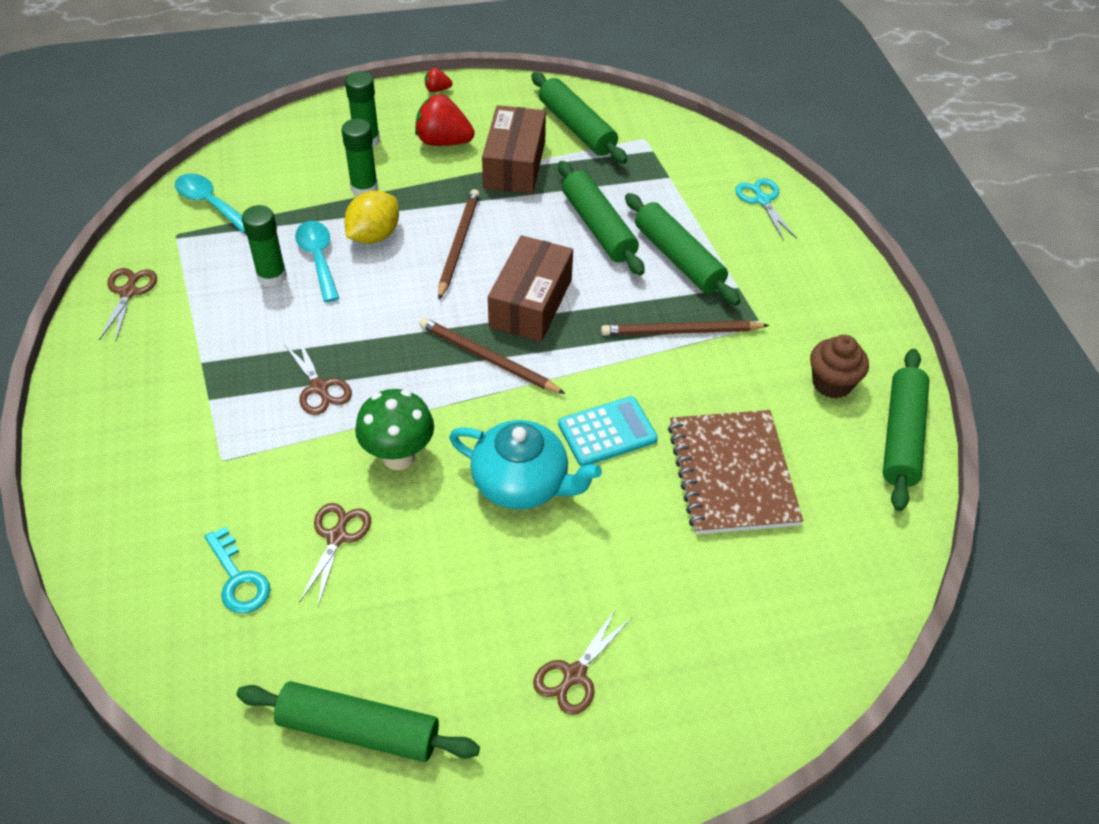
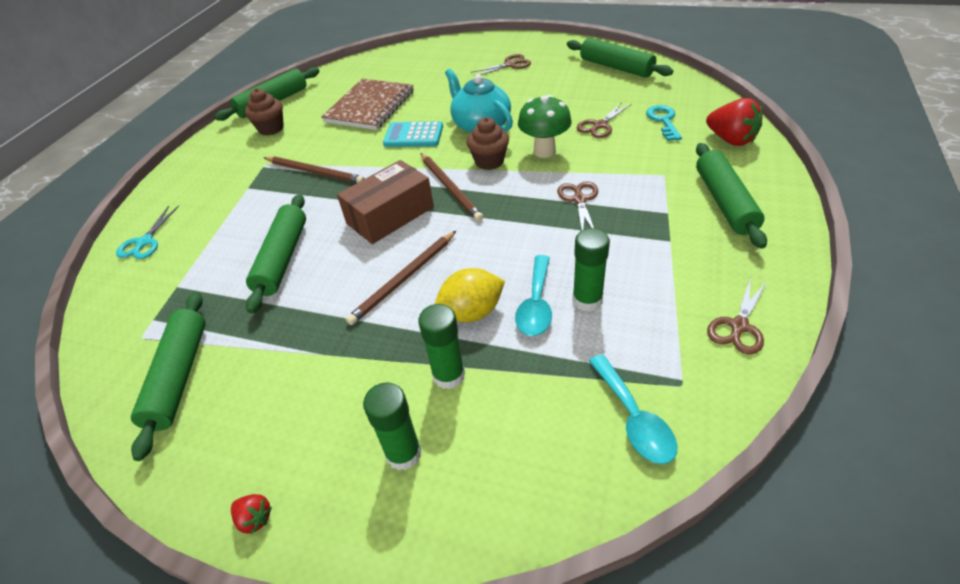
camera: 145 degrees left, 5 degrees down
red strawberry [415,94,475,146] -> red strawberry moved to [706,98,762,146]
brown box [482,105,546,194] -> none
green rolling pin [625,193,741,306] -> green rolling pin moved to [696,143,767,248]
none -> brown cupcake [467,117,509,170]

